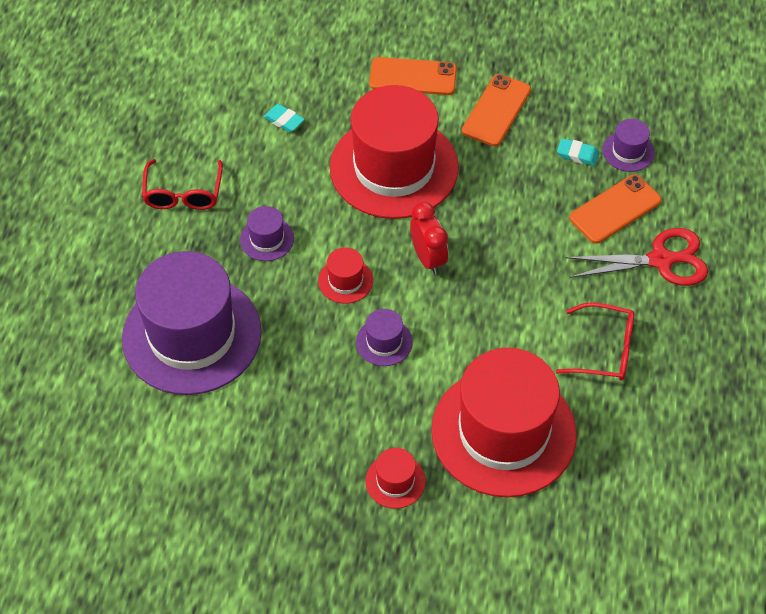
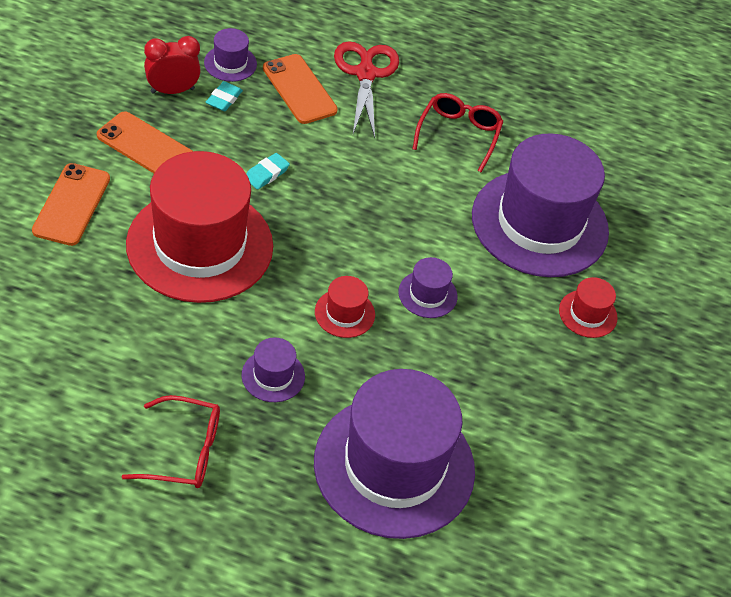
camera: 90 degrees left, 5 degrees down
turquoise eraser [263,104,305,132] -> turquoise eraser moved to [246,153,290,190]
red clock [410,202,448,275] -> red clock moved to [144,36,201,94]
red hat [431,348,577,497] -> purple hat [472,133,609,277]

